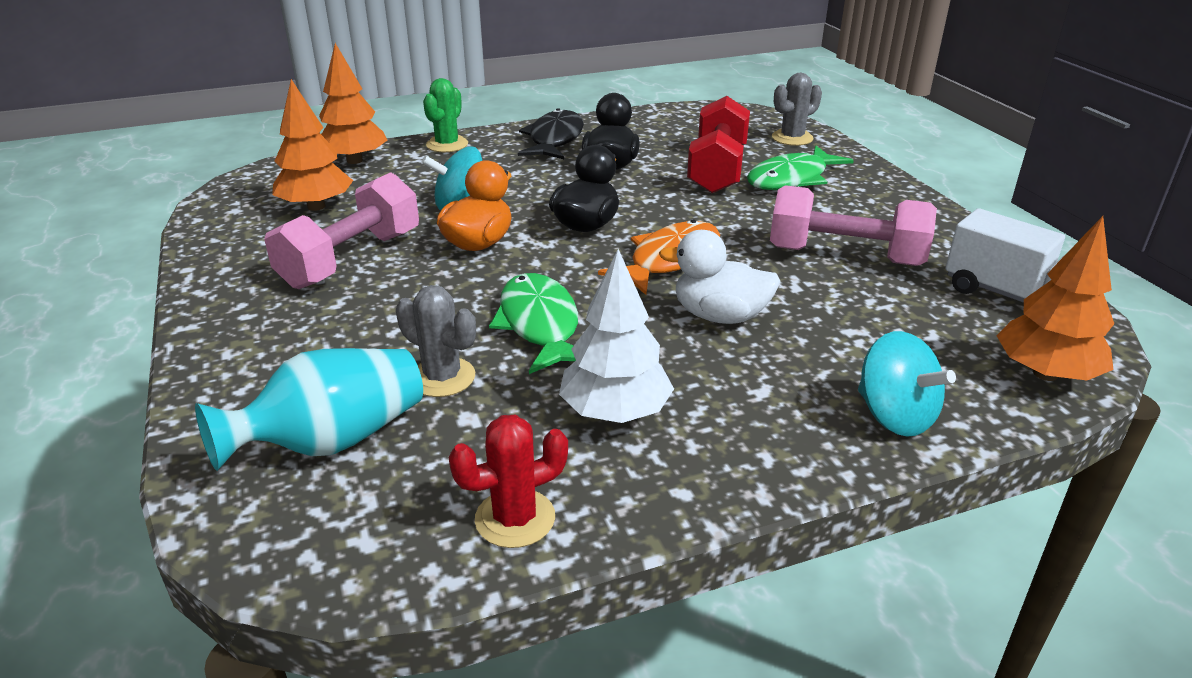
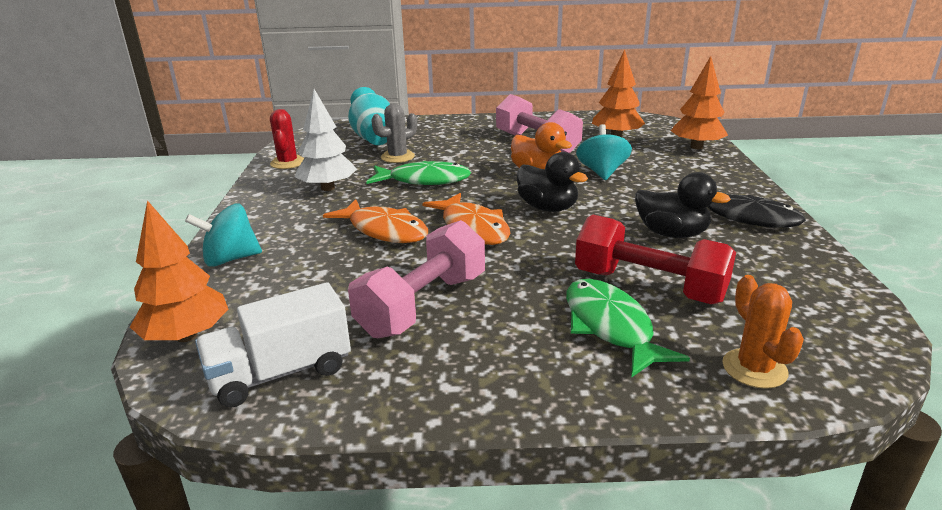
camera: 110 degrees right, 5 degrees down
green cactus [423,78,468,152] -> none
white duck [659,230,781,324] -> orange fish [323,199,428,243]
grey cactus [772,73,822,146] -> orange cactus [723,275,804,389]

